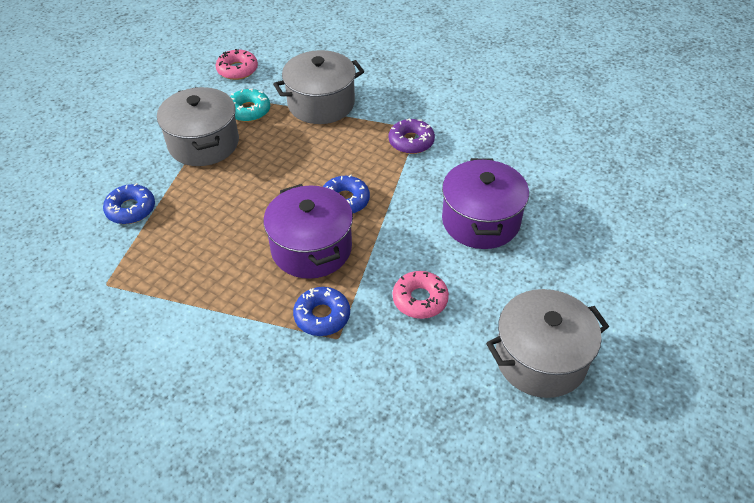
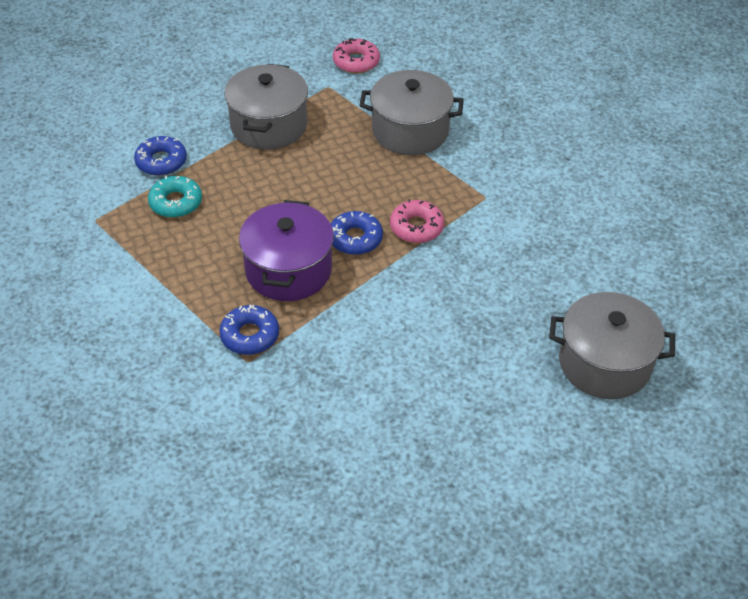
camera: 30 degrees right, 0 degrees up
turquoise donut [230,89,270,122] -> turquoise donut moved to [148,176,202,218]
purple donut [388,118,435,154] -> none
pink donut [393,271,449,319] -> pink donut moved to [390,199,444,243]
purple pot [442,158,529,249] -> none
grey pot [486,289,609,398] -> grey pot moved to [549,292,675,399]

